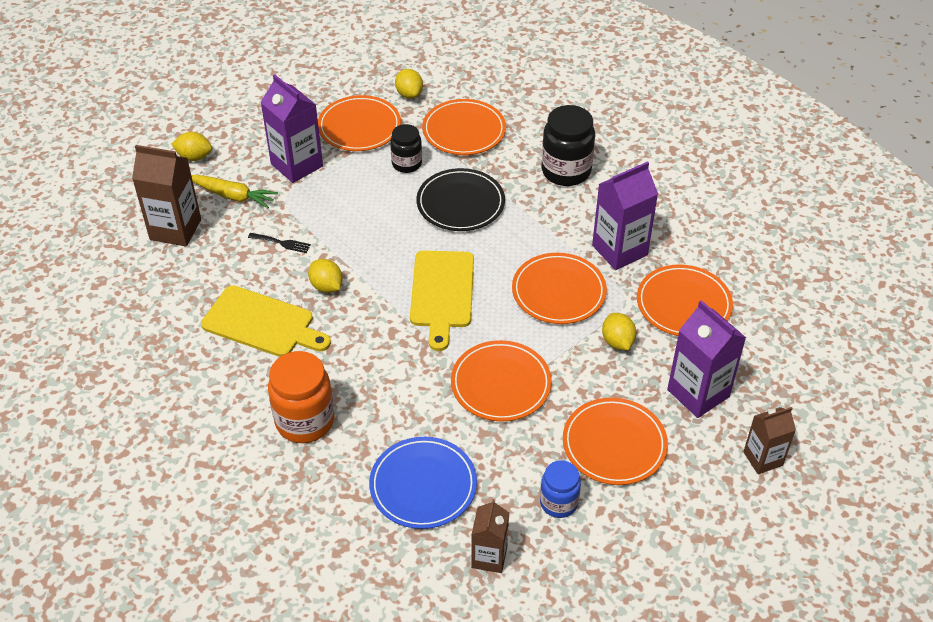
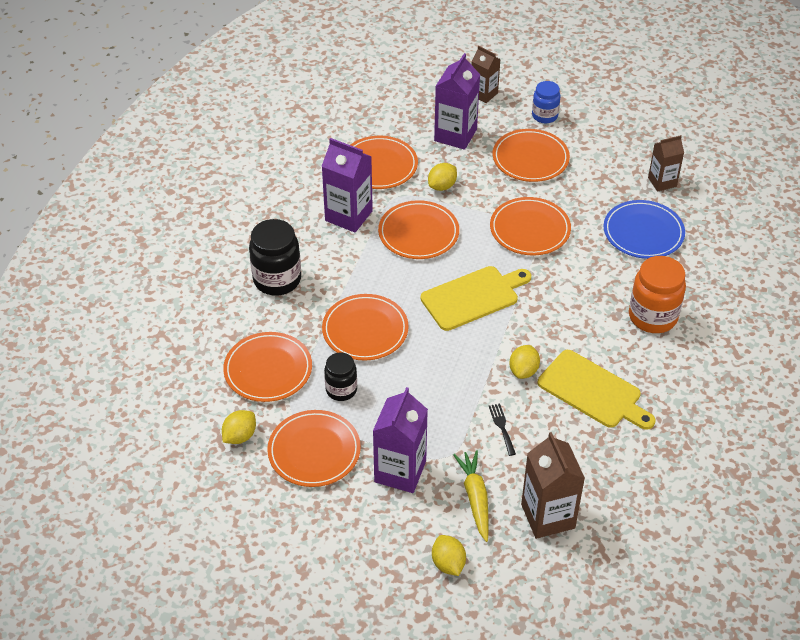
camera: 120 degrees left, 0 degrees up
yellow cutting board [201,285,331,357] -> yellow cutting board turned 135 degrees clockwise [538,350,656,430]
black plate [416,168,505,231] -> orange plate [322,294,409,361]
blue jar [540,460,581,518] -> blue jar moved to [532,81,561,123]

